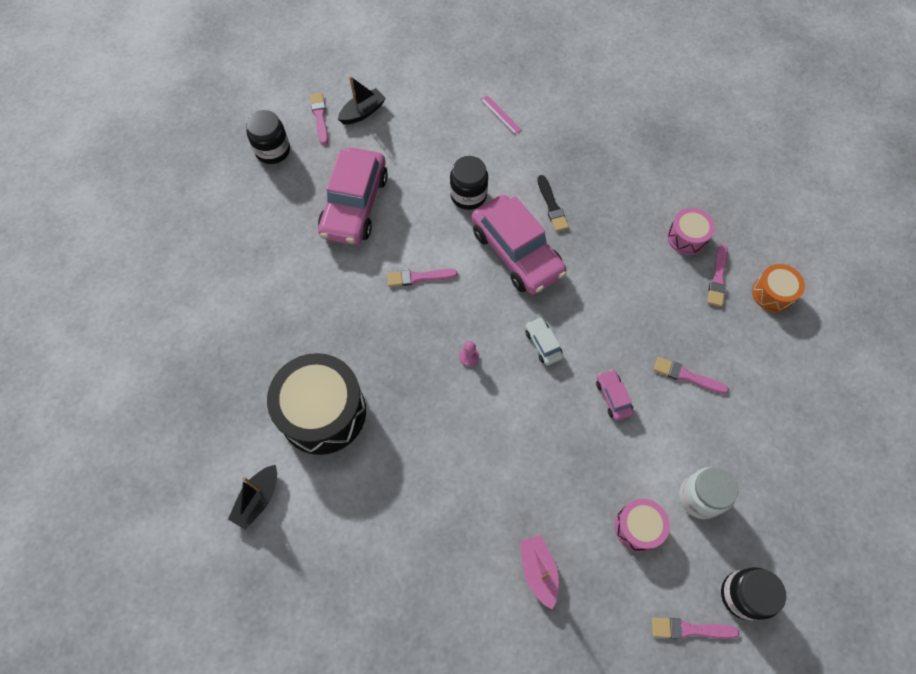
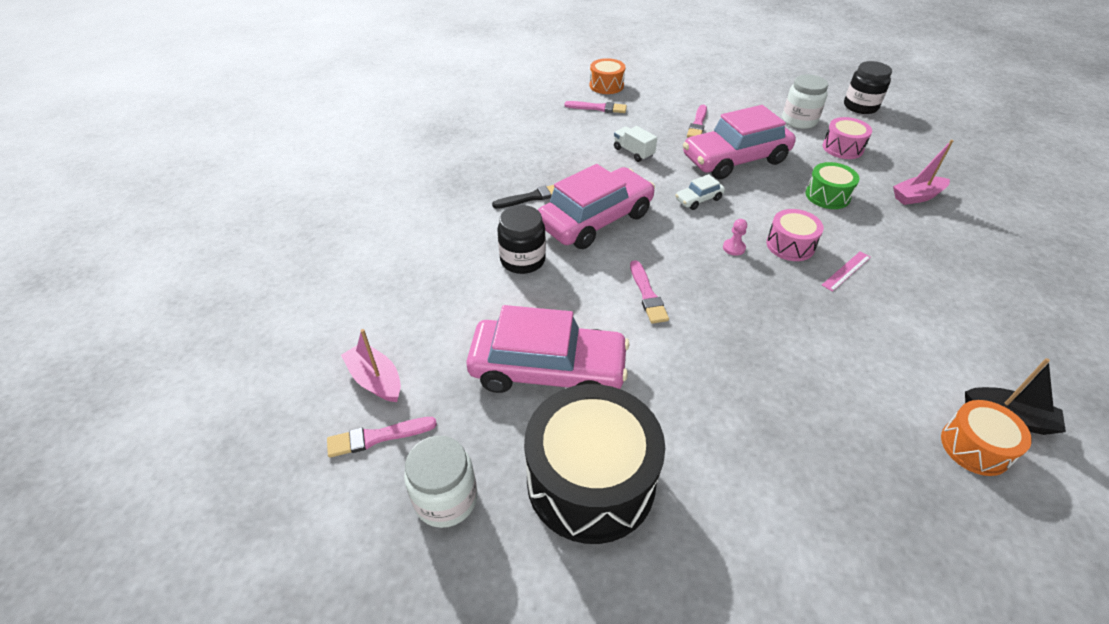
camera: 95 degrees left, 20 degrees down
black jar [246,110,290,164] -> white jar [404,436,477,528]
black drum [267,353,366,455] -> black drum moved to [524,384,665,544]
black boat [338,76,386,125] -> pink boat [341,329,401,402]
pink ruler [480,95,522,134] -> pink ruler moved to [822,251,871,292]
pink car [596,369,634,421] -> pink car [683,105,796,179], size x2.35
pink brush [652,618,739,639] -> none
pink drum [667,208,715,255] -> pink drum moved to [766,209,824,261]
none -> white truck [614,126,657,162]
none -> green drum [805,162,860,209]
none -> orange drum [941,400,1032,476]

